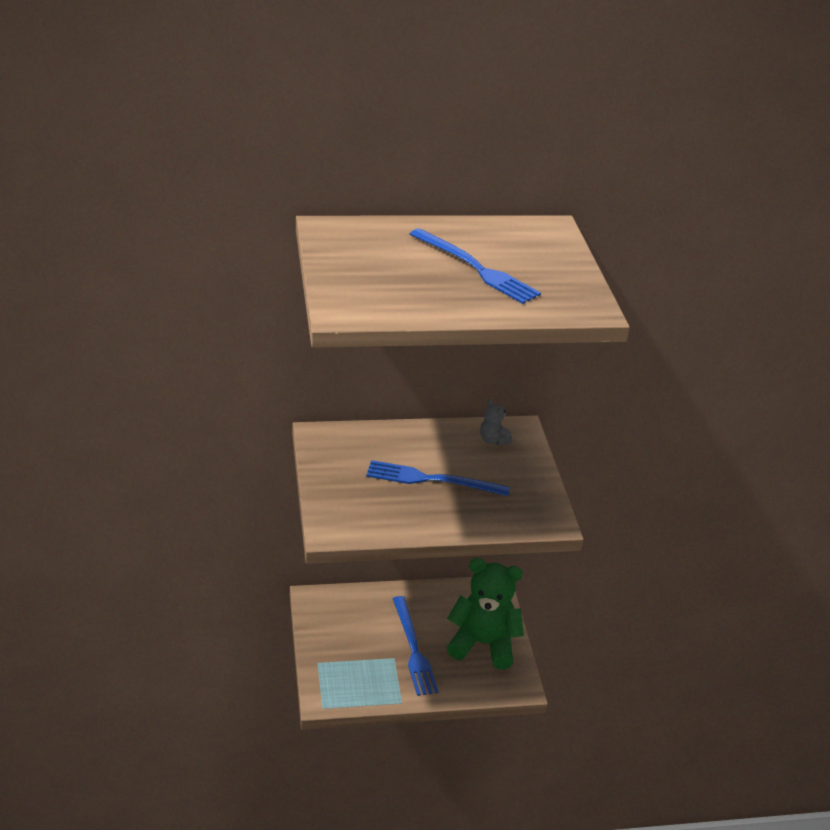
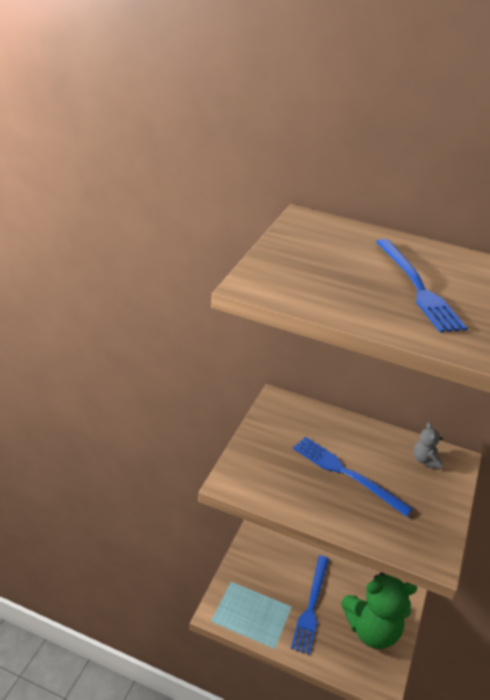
camera: 30 degrees right, 0 degrees up
green teddy bear [447,558,524,669] -> green teddy bear turned 135 degrees clockwise [341,572,417,649]

